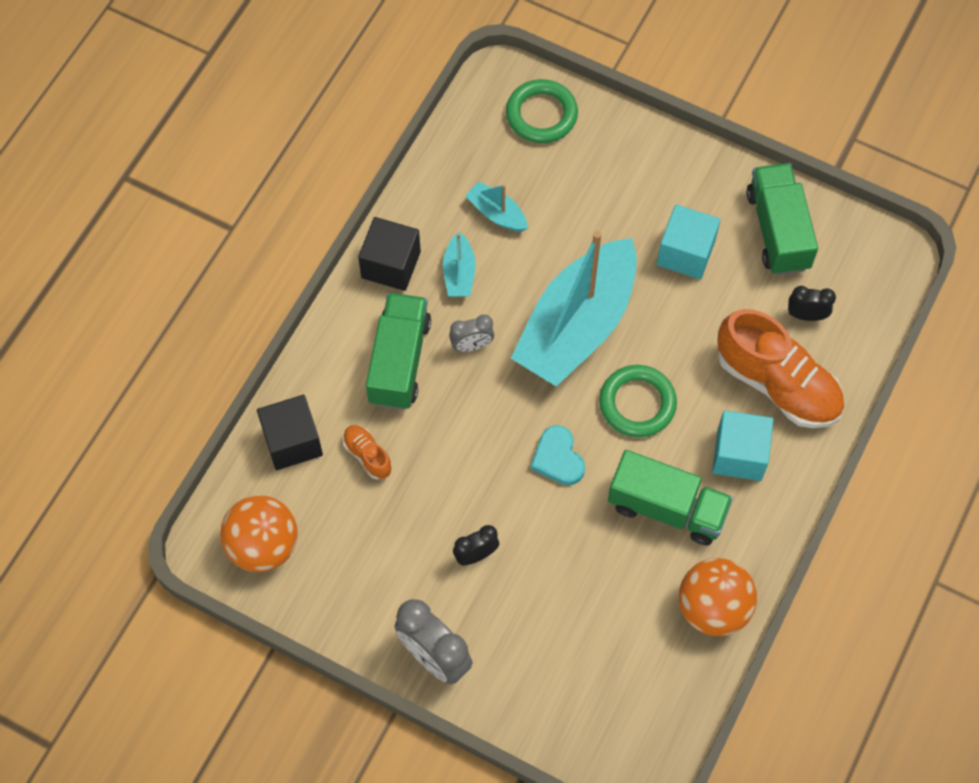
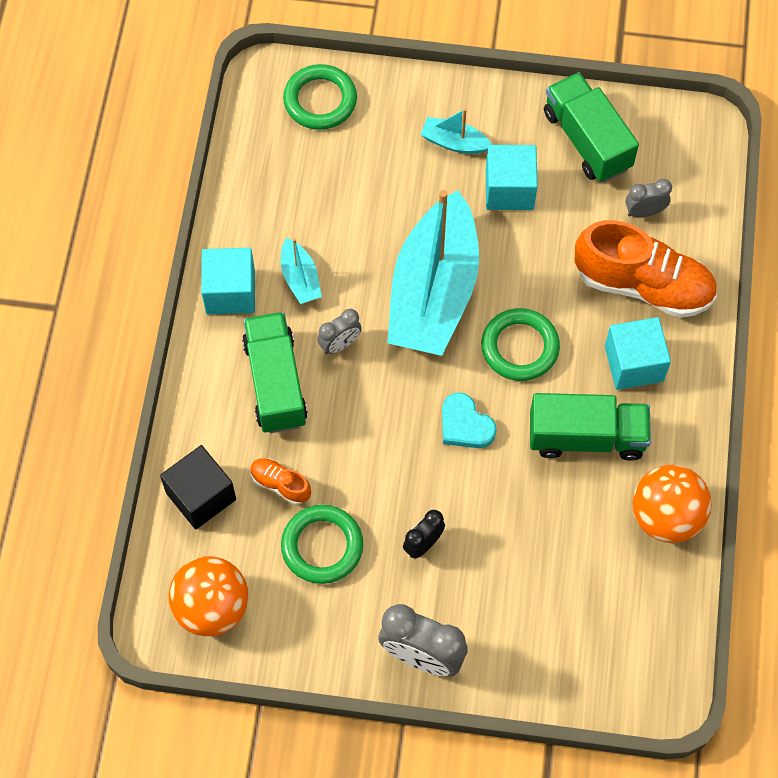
camera: 20 degrees left, 0 degrees up
black cube [358,217,421,291] -> turquoise cube [201,248,255,314]
turquoise boat [465,181,528,231] -> turquoise boat moved to [420,109,492,154]
black clock [788,286,836,321] -> grey clock [625,179,672,218]
none -> green ring [281,505,363,584]

